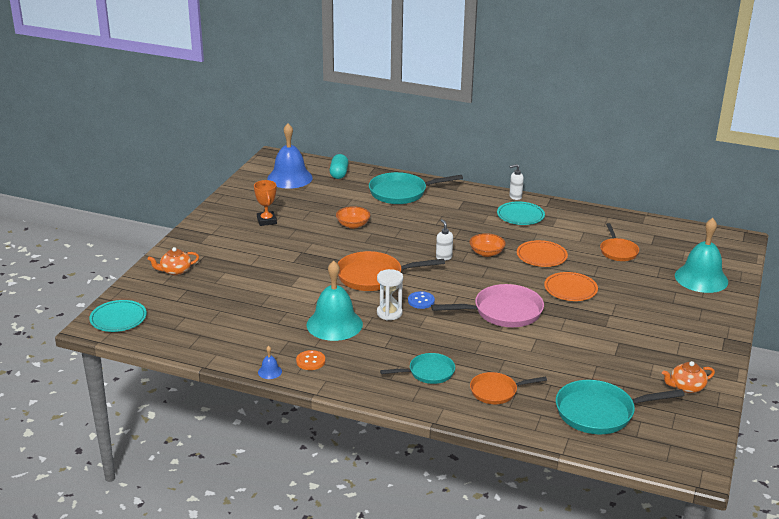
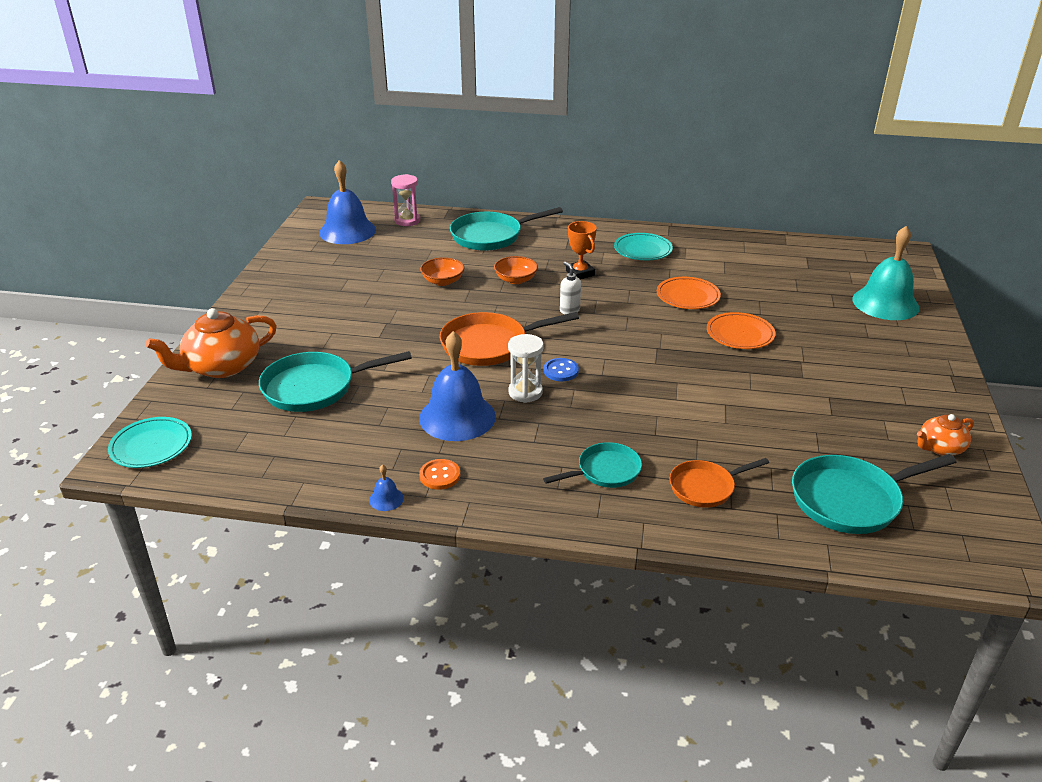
camera: 10 degrees left, 5 degrees up
orange teapot [148,247,199,275] -> orange teapot [146,308,277,378], size x1.81
orange trophy [254,180,277,226] -> orange trophy moved to [566,221,597,279]
turquoise bell [307,261,363,341] -> blue bell [419,331,496,441]
turquoise capsule [330,154,348,179] -> pink hourglass [391,174,420,226]
pink pan [431,284,544,327] -> none
orange bowl [469,233,506,257] -> orange bowl moved to [494,256,538,284]
white soap dispenser [509,164,524,200] -> none
orange pan [600,223,639,261] -> none
none -> turquoise pan [259,351,412,412]

